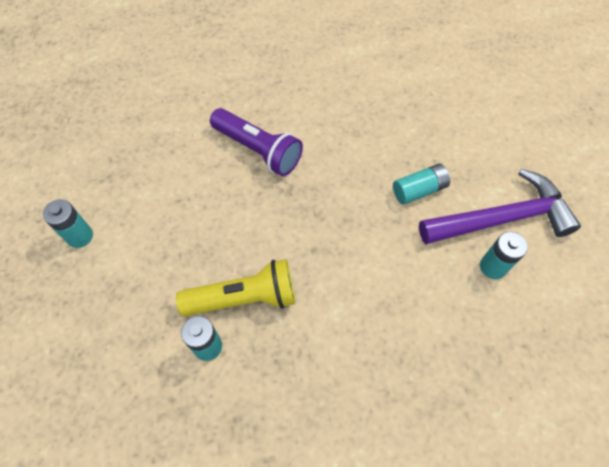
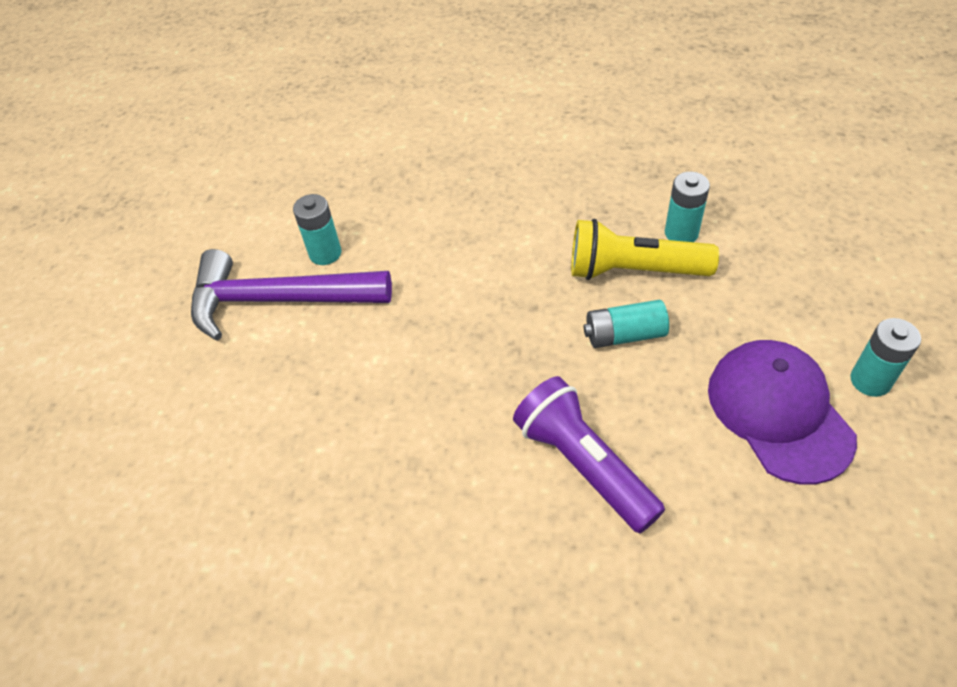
camera: 160 degrees left, 10 degrees down
turquoise battery [393,164,450,205] -> turquoise battery moved to [584,300,669,348]
none -> purple cap [708,340,857,484]

